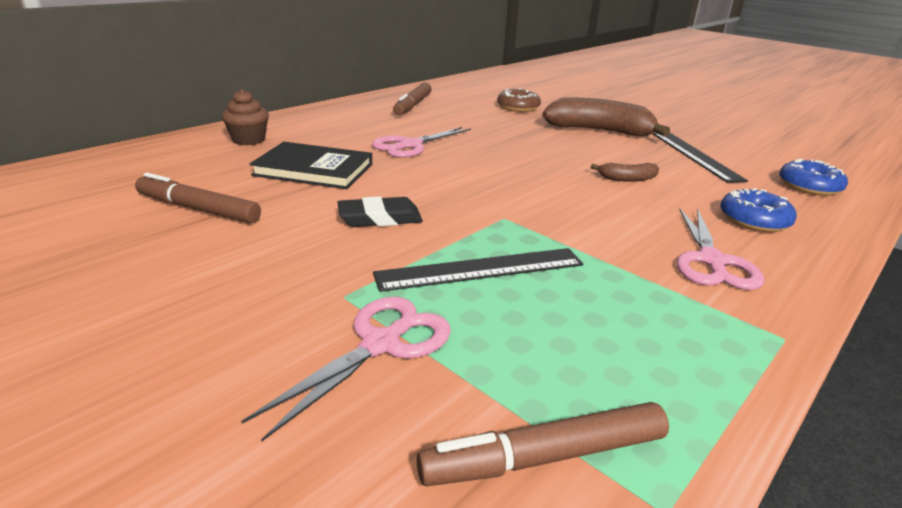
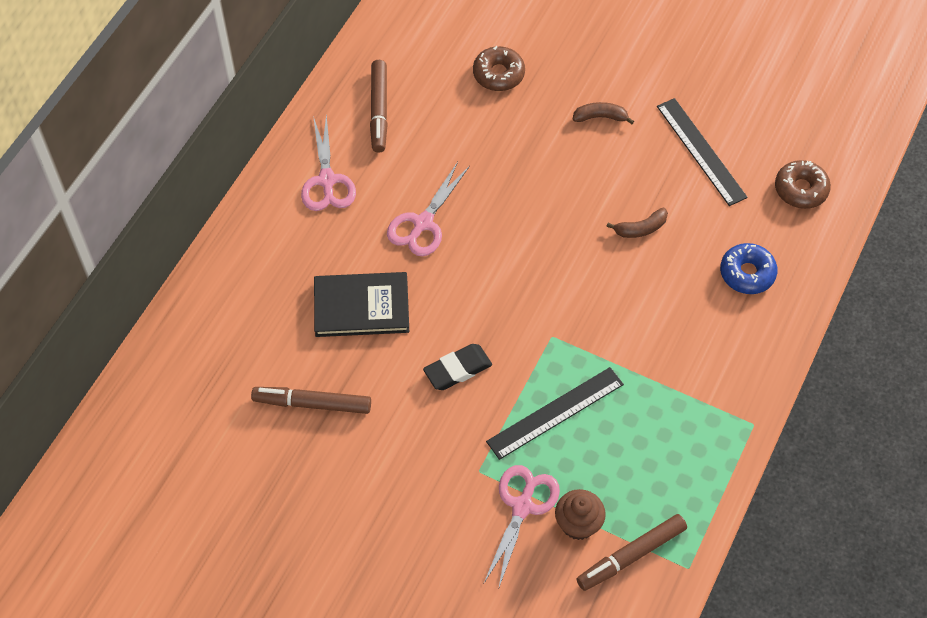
camera: 15 degrees left, 30 degrees up
brown cupcake [222,89,269,145] -> brown cupcake moved to [555,489,606,540]
brown banana [542,97,670,136] -> brown banana [572,102,634,124], size x0.46
pink scissors [677,208,764,290] -> pink scissors moved to [301,114,356,211]
blue donut [779,159,848,196] -> brown donut [775,160,831,209]

